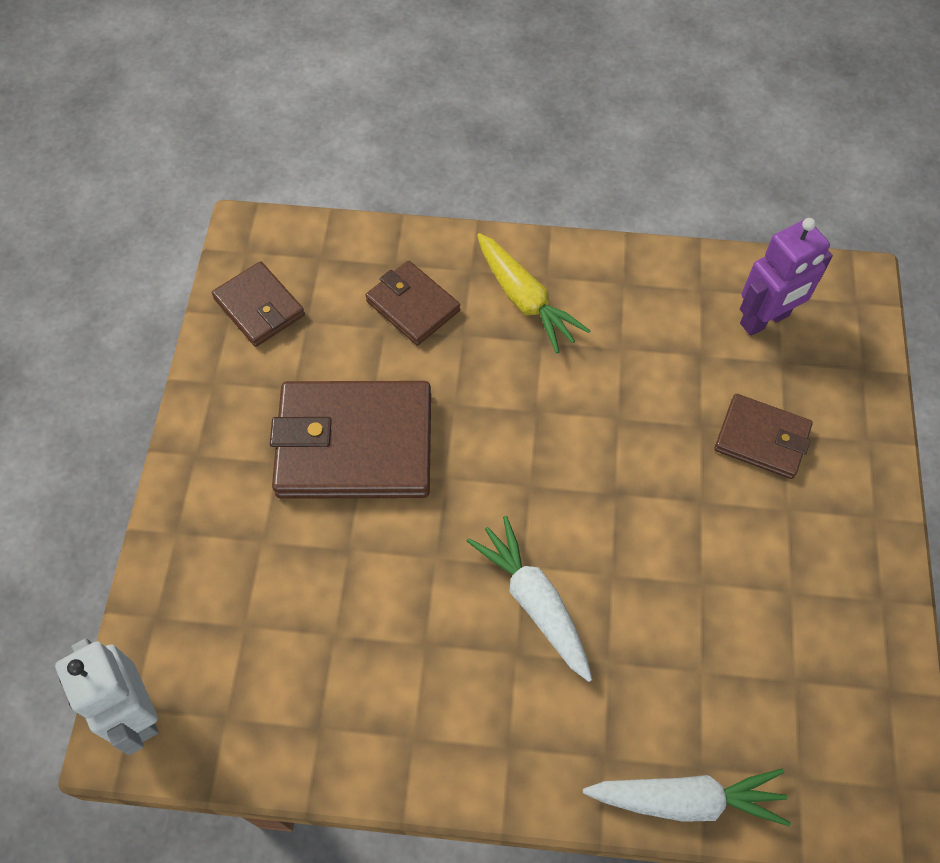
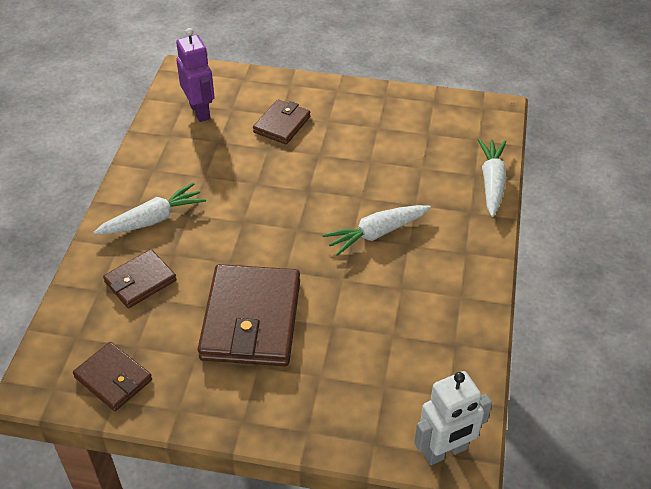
camera: 85 degrees left, 15 degrees down
brown wallet [212,261,305,347] -> brown wallet turned 75 degrees clockwise [73,342,152,411]
yellow carrot [477,233,591,353] -> white carrot [94,183,206,234]

